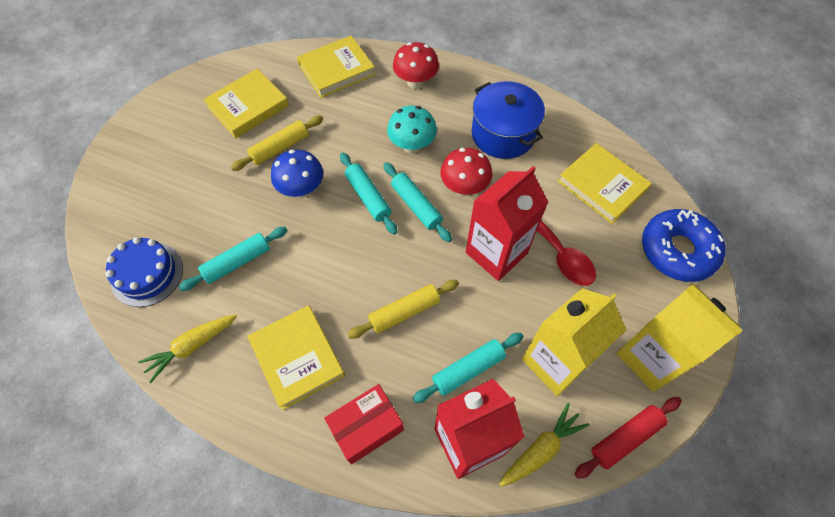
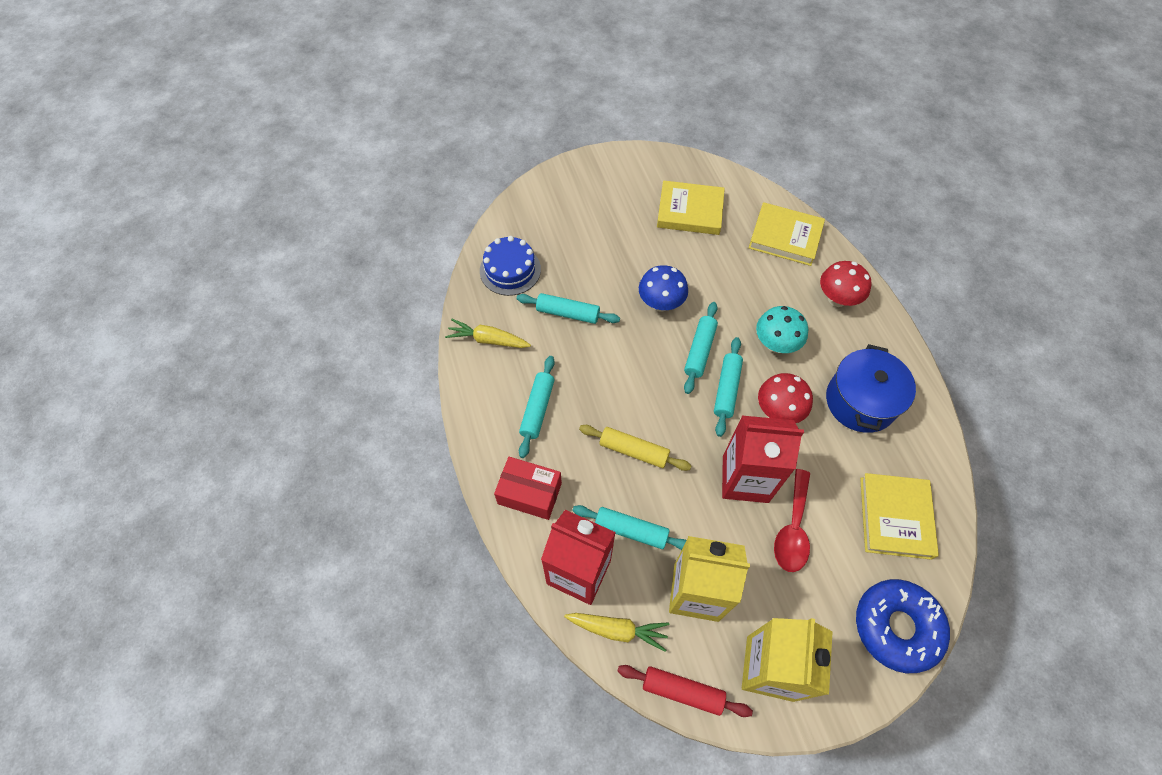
camera: 50 degrees right, 0 degrees up
yellow rolling pin [231,116,323,171] -> none
yellow book [248,305,345,410] -> turquoise rolling pin [519,356,555,458]

